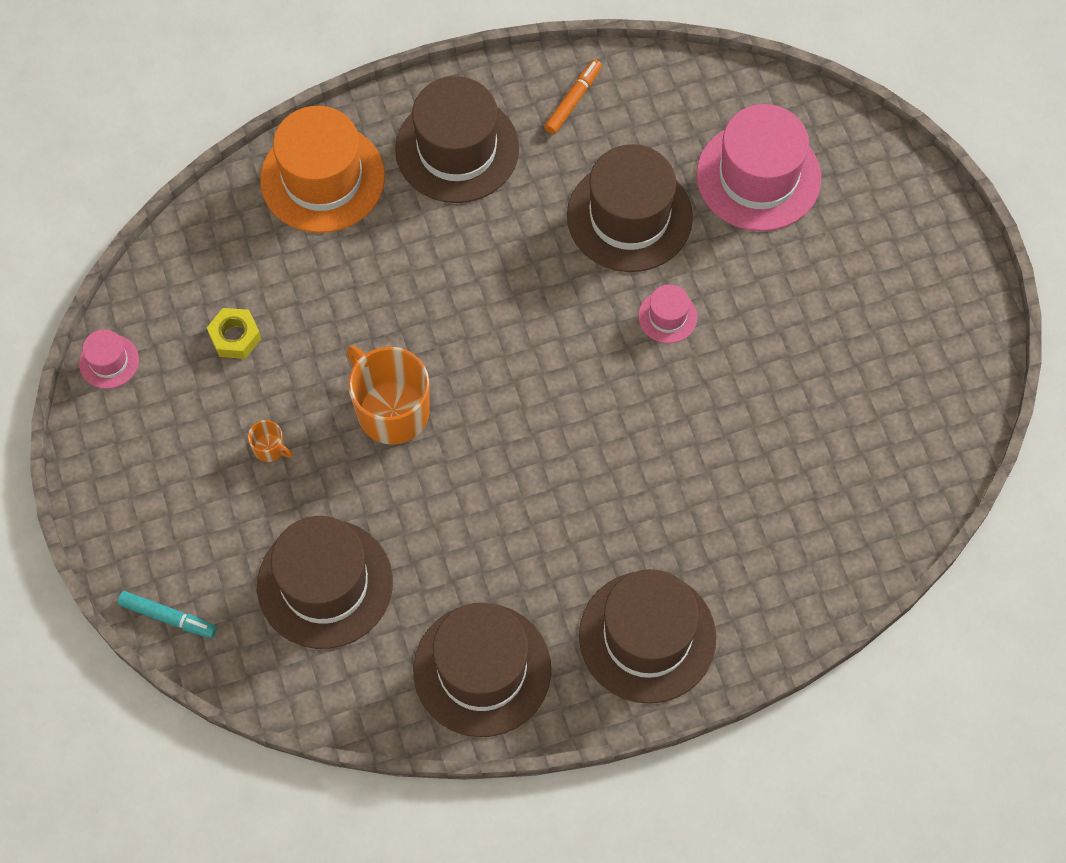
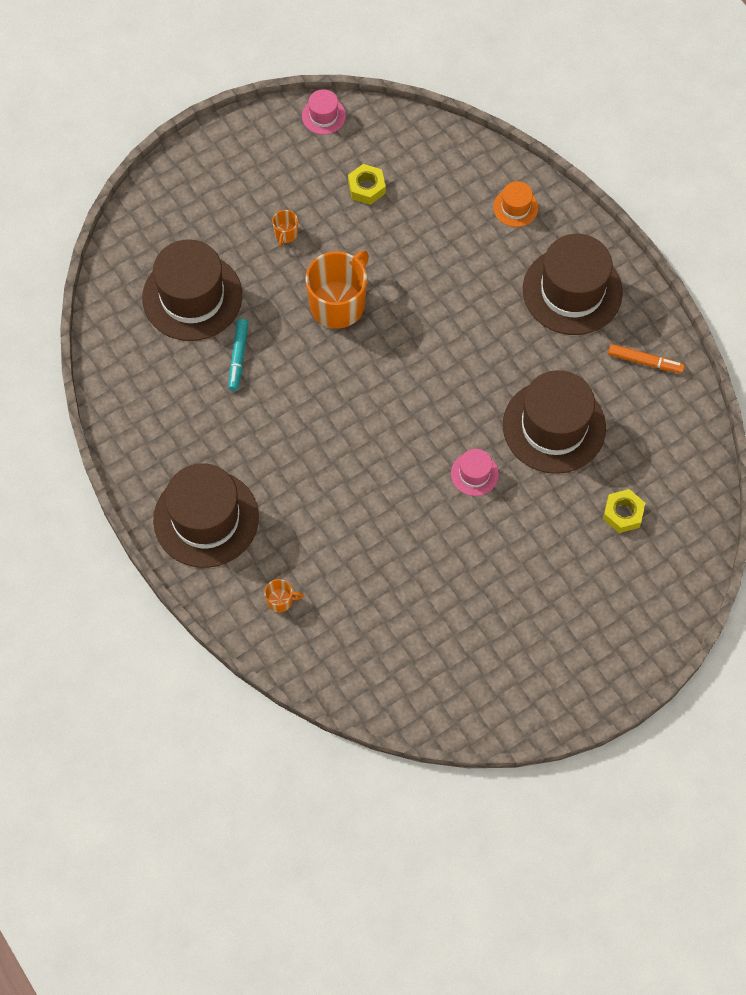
camera: 75 degrees right, 0 degrees up
turquoise marker [118,591,217,638] -> turquoise marker moved to [228,319,248,391]
orange hat [260,106,385,233] -> orange hat [493,181,538,227], size x0.46
brown hat [413,603,551,737] -> none
pink hat [696,104,821,231] -> yellow nut [603,489,645,533]
none -> orange mug [264,579,303,613]

